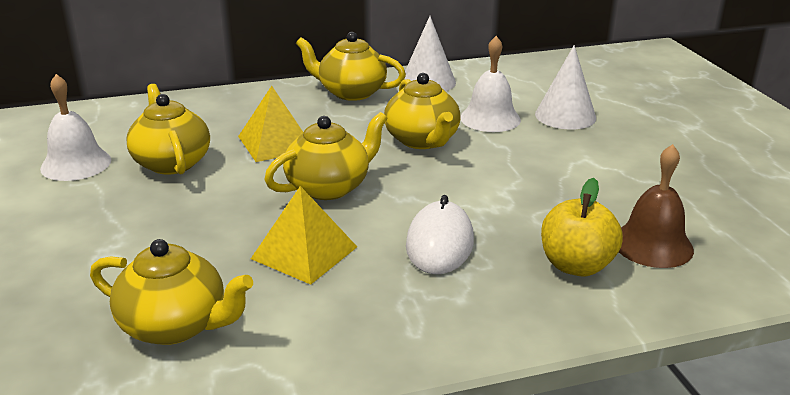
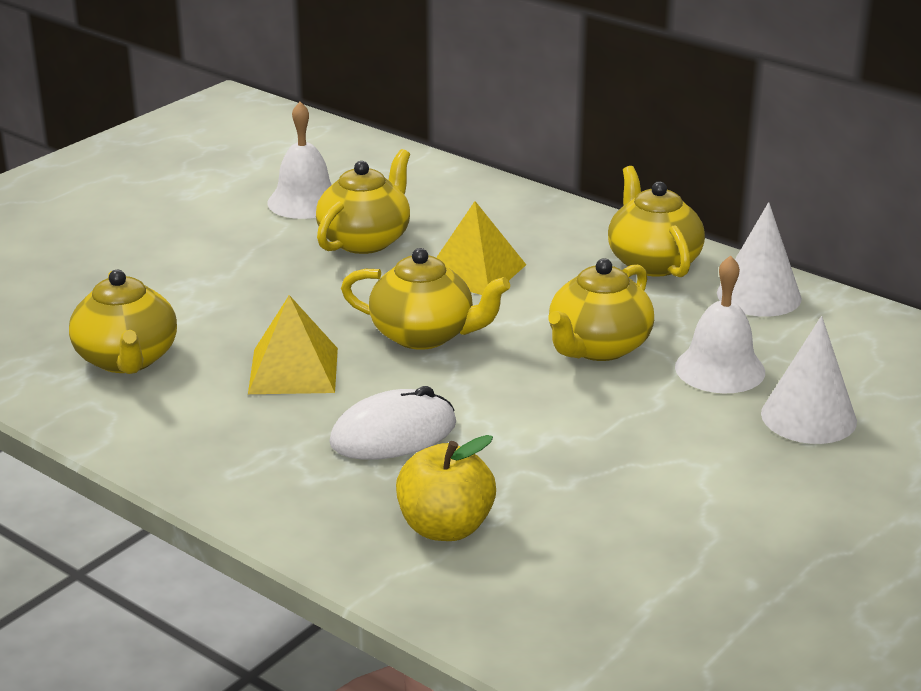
camera: 55 degrees right, 0 degrees up
brown bell [619,144,694,268] -> none

